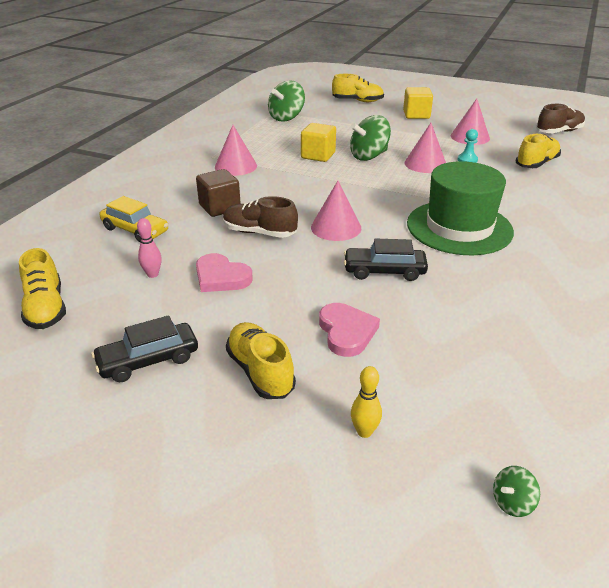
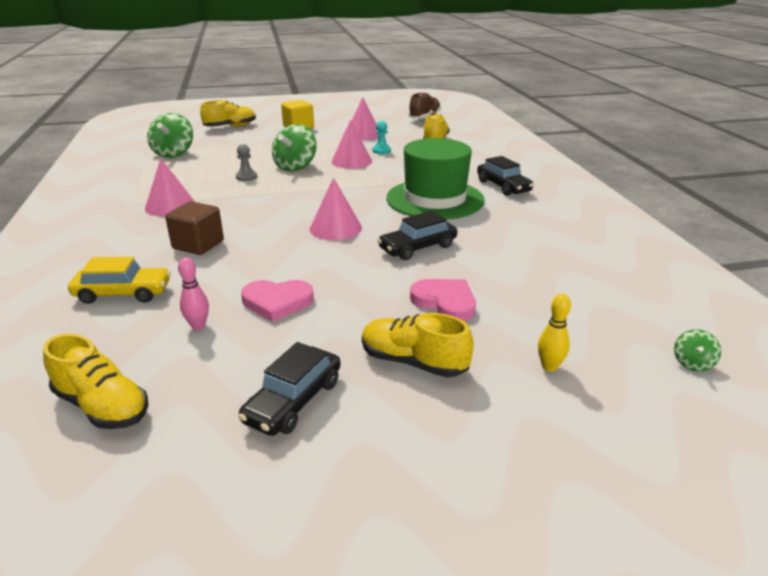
camera: 35 degrees left, 5 degrees down
brown shoe [223,196,298,238] -> none
yellow cube [301,123,336,162] -> grey pawn [236,144,257,181]
none -> black car [477,156,534,196]

